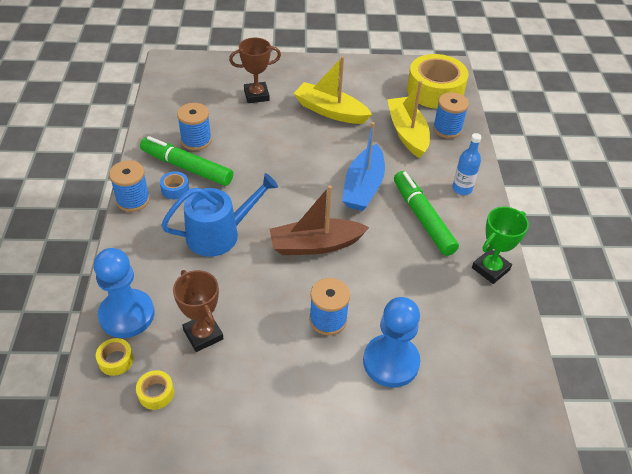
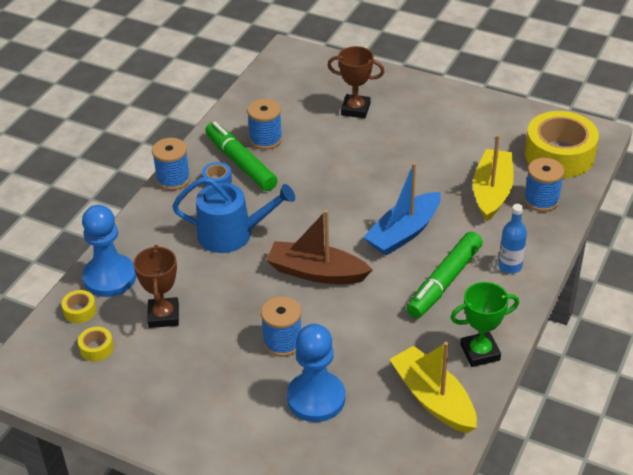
camera: 30 degrees right, 5 degrees down
yellow boat [293,56,372,124] -> yellow boat moved to [389,342,477,433]
green marker [394,171,459,256] -> green marker turned 150 degrees counterclockwise [406,232,483,318]

